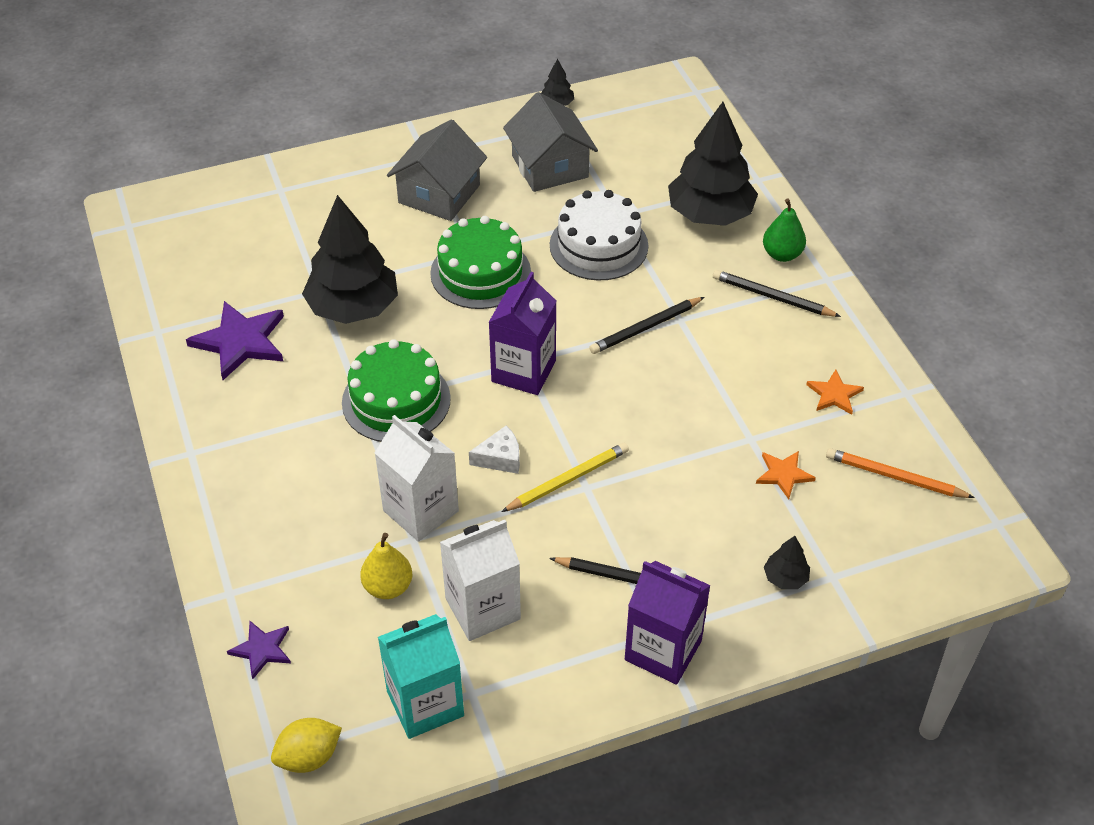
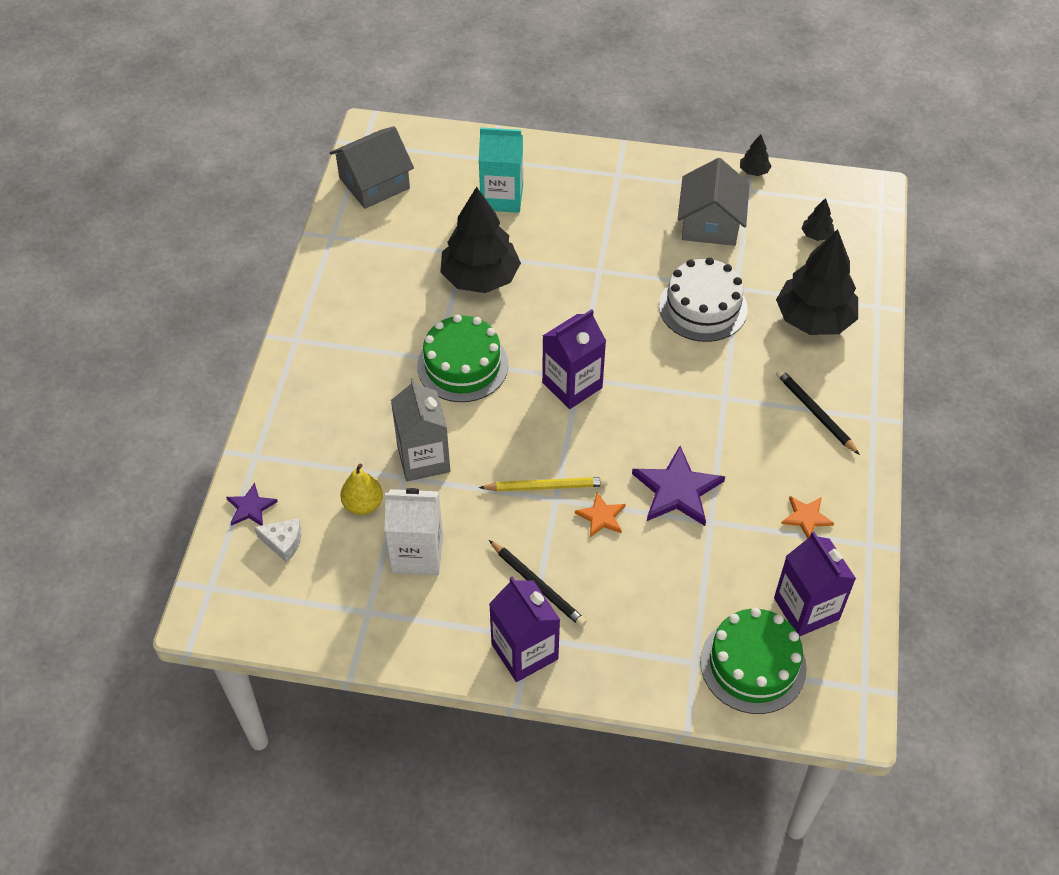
camera: 30 degrees right, 5 degrees up
purple star [186,301,284,380] -> purple star moved to [632,446,725,526]
yellow lemon [271,718,342,773] -> none
white carton [375,415,459,542] -> grey carton [391,378,450,481]
turquoise carton [378,614,464,739] -> turquoise carton moved to [479,127,523,213]
grey house [387,119,487,221] -> grey house moved to [330,126,414,209]
green cake [430,216,531,309] -> green cake moved to [700,608,807,714]
white cheese [469,426,520,474] -> white cheese moved to [254,518,302,563]
black pencil [589,297,704,354] -> none
orange star [756,451,816,499] -> orange star moved to [575,493,626,537]
green pear [763,198,806,262] -> none
black tree [764,536,810,589] -> black tree moved to [801,198,835,241]
orange pencil [826,448,975,498] -> purple carton [774,531,856,637]

